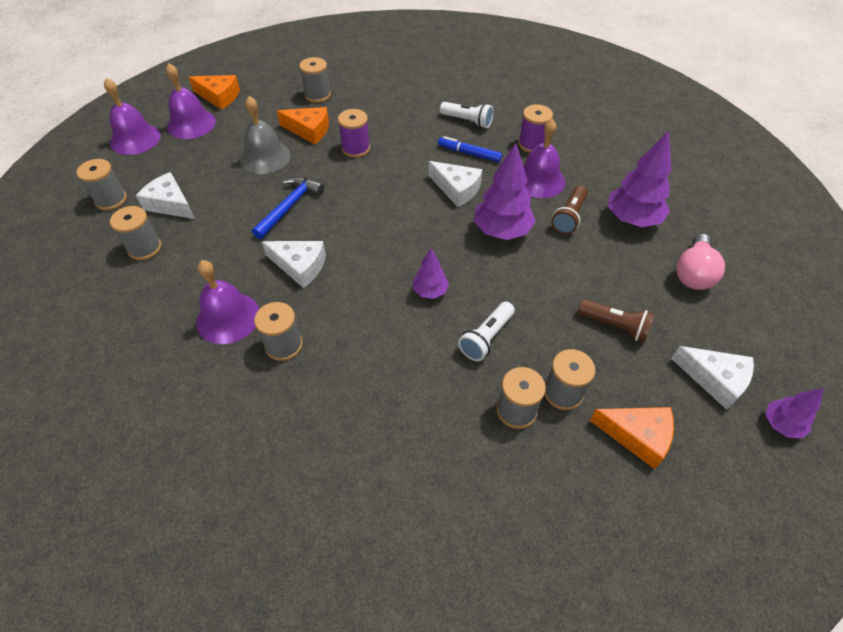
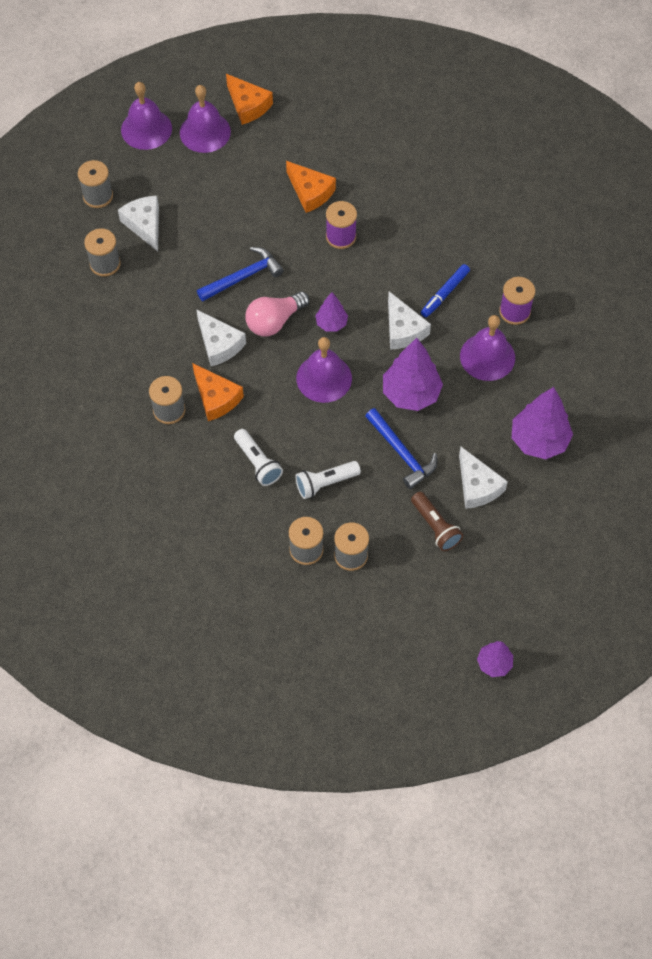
camera: 30 degrees right, 10 degrees up
purple bell [196,260,259,344] -> purple bell moved to [296,337,352,403]
grey bell [240,96,291,174] -> none
grey spool [299,57,331,103] -> none
purple tree [413,248,449,299] -> purple tree moved to [315,292,348,331]
blue marker [438,136,502,162] -> blue marker turned 105 degrees counterclockwise [421,264,470,317]
white flashlight [440,102,494,128] -> white flashlight moved to [234,429,283,486]
brown flashlight [551,186,588,234] -> none
orange cheese [590,407,674,469] -> orange cheese moved to [192,363,244,421]
white cheese [671,346,754,410] -> white cheese moved to [459,447,508,509]
pink light bulb [676,234,725,290] -> pink light bulb moved to [245,292,309,337]
none -> blue hammer [365,408,437,489]

